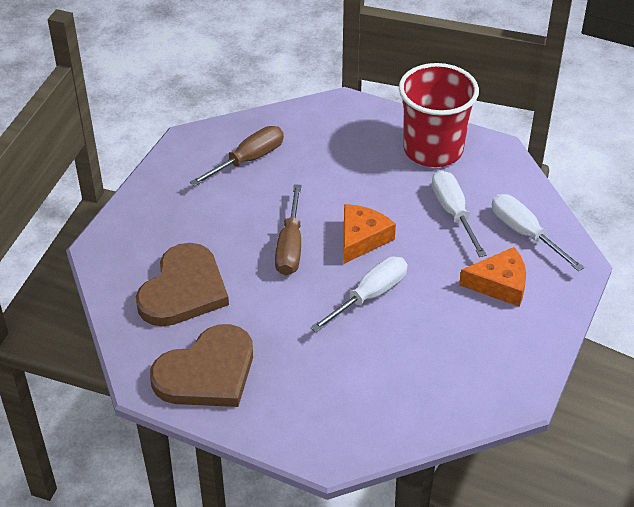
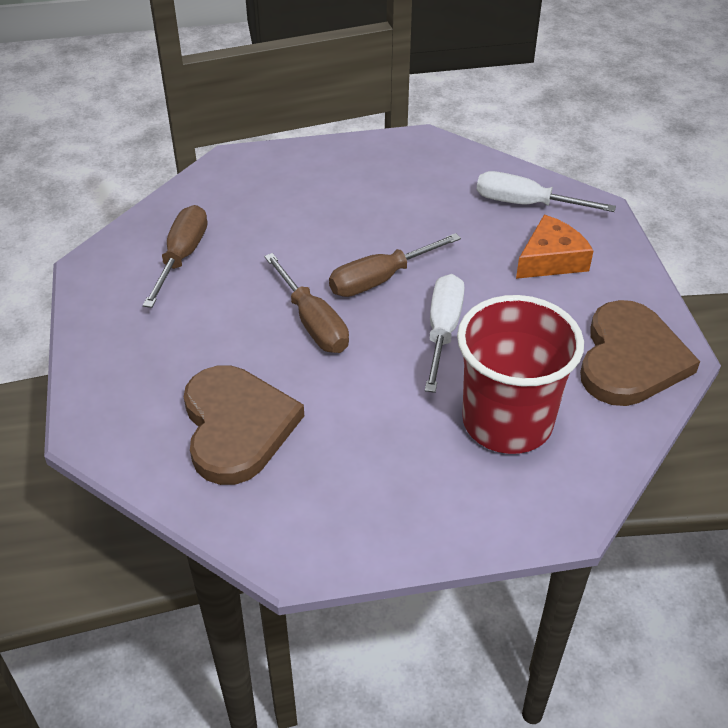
camera: 35 degrees left, 0 degrees up
brown heart [150,324,253,407] -> brown heart moved to [580,300,700,406]
orange cheese [344,204,396,264] -> brown screwdriver [329,233,461,297]
red cup [399,63,479,167] -> red cup moved to [457,295,584,454]
white screwdriver [432,170,487,257] -> none

